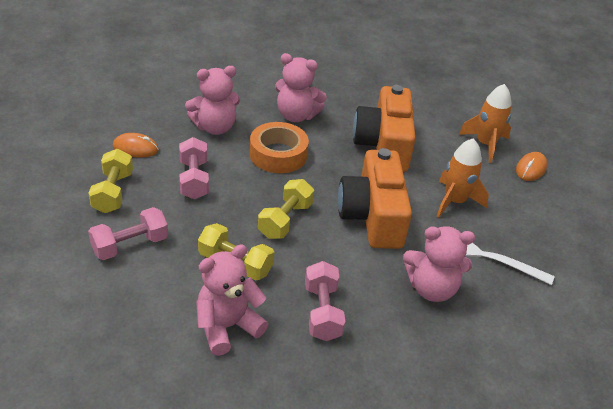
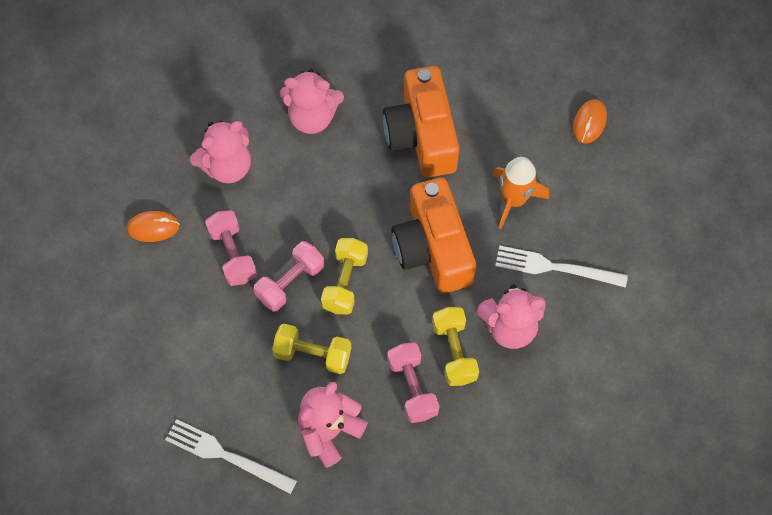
camera: 10 degrees left, 25 degrees up
pink dumbbell [88,207,168,260] -> pink dumbbell moved to [254,241,325,312]
yellow dumbbell [89,149,133,213] -> yellow dumbbell moved to [432,307,479,386]
orange tape [250,122,309,173] -> none
orange rocket [459,84,512,163] -> none
none -> white fork [165,419,297,494]

